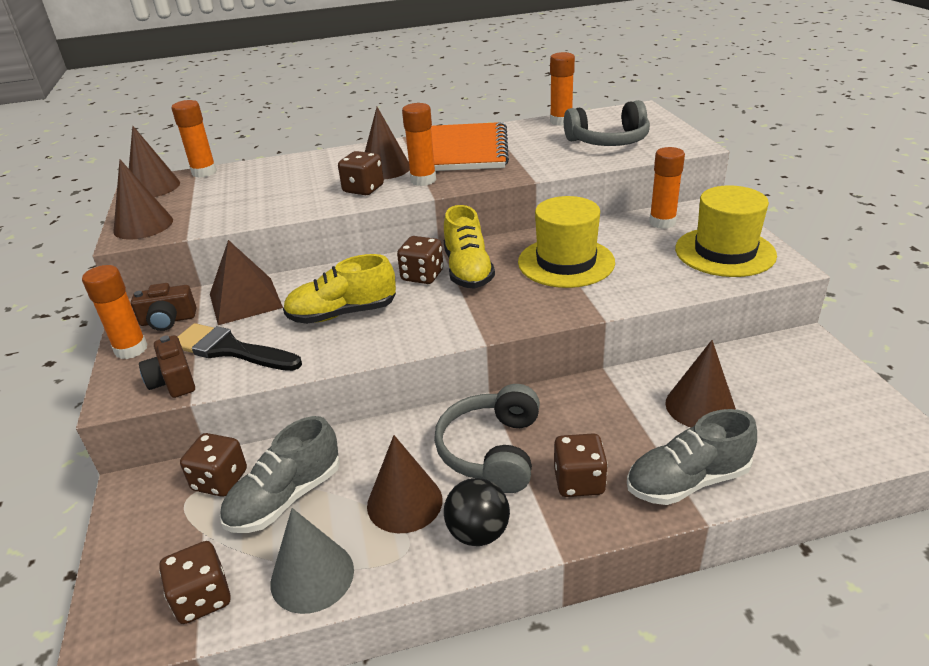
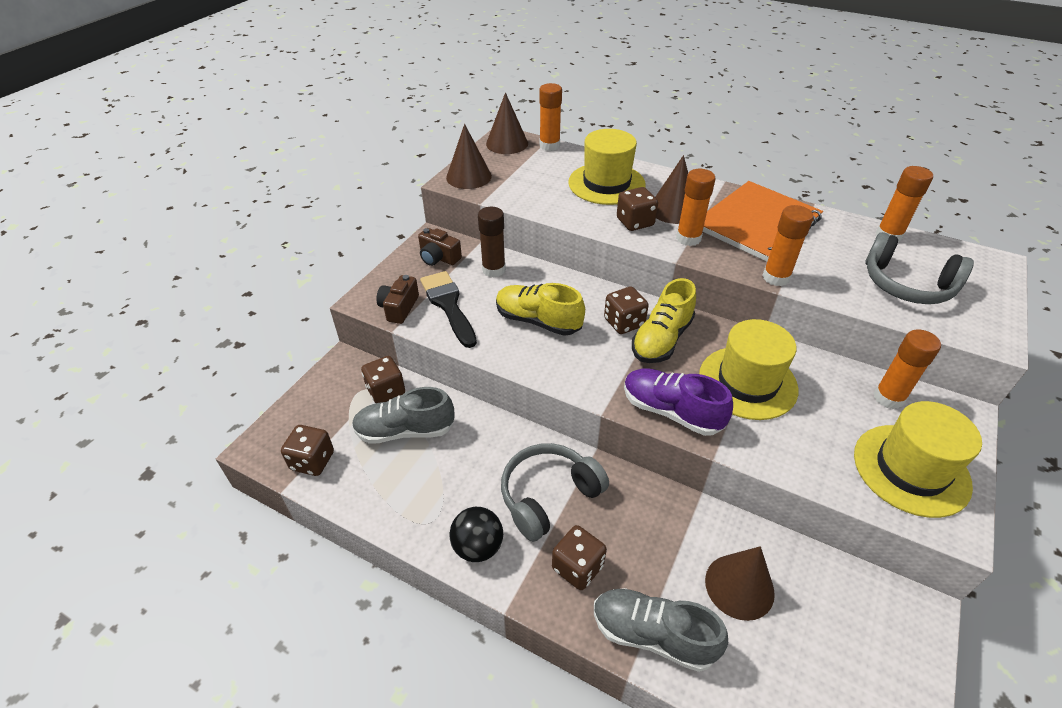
camera: 40 degrees right, 10 degrees up
orange glue stick [82,265,148,359] -> orange glue stick moved to [762,205,813,286]
brown pyramid [210,240,283,325] -> brown glue stick [478,207,506,277]
grey cone [270,508,354,614] -> none
brown cone [367,435,443,533] -> none
none -> yellow hat [568,129,646,205]
none -> purple shoe [624,369,733,436]

